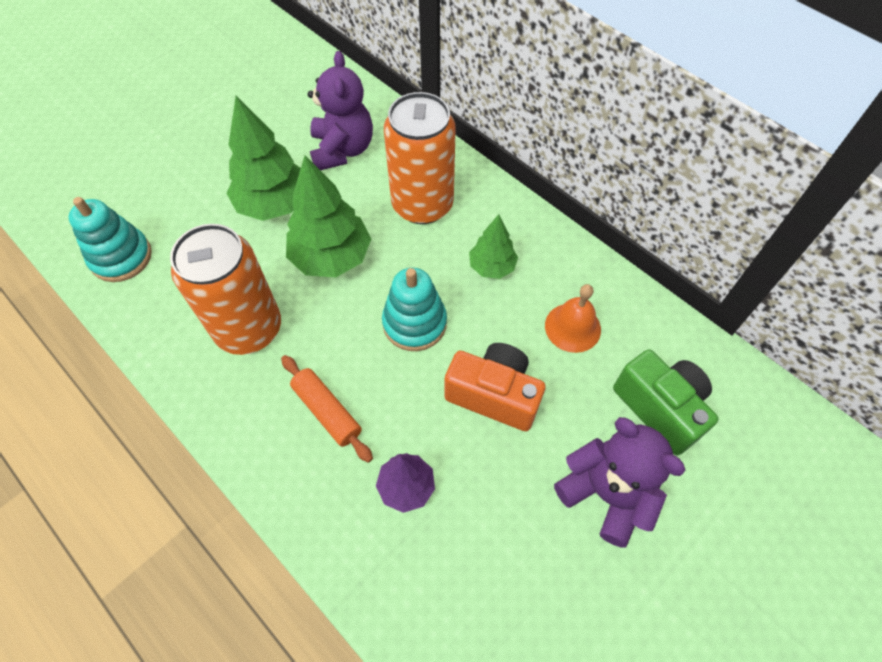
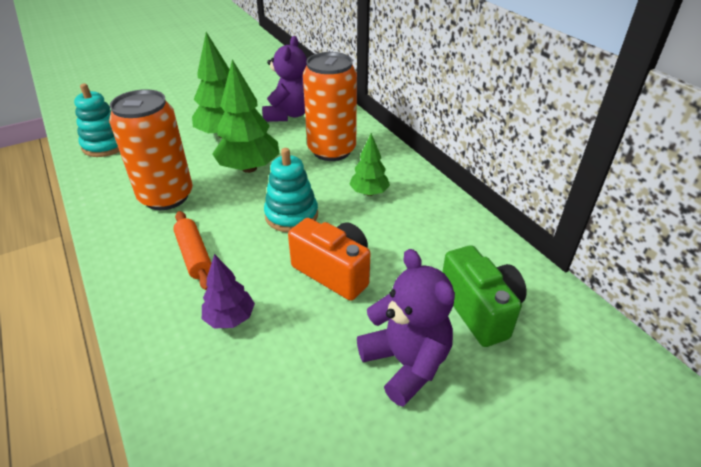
camera: 15 degrees right, 20 degrees down
orange bell [545,284,601,353] -> none

